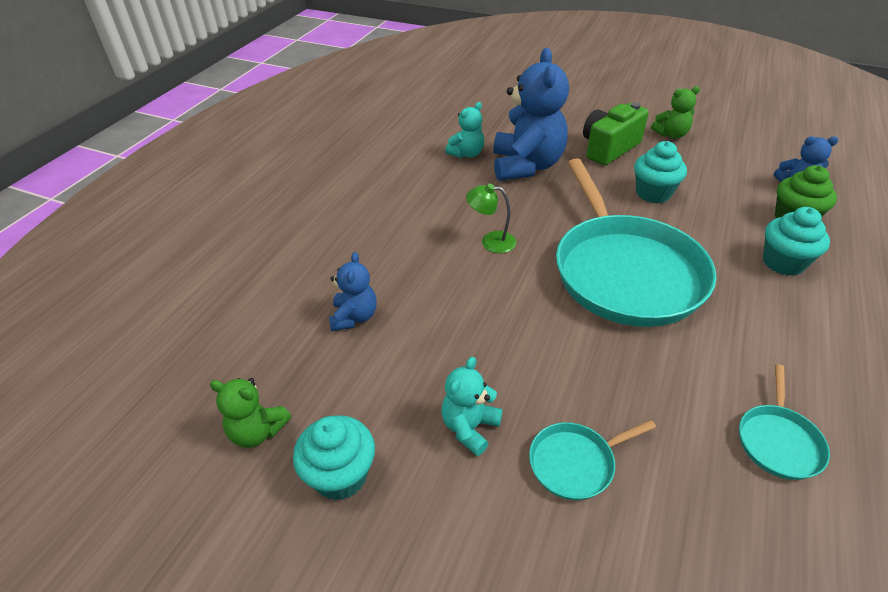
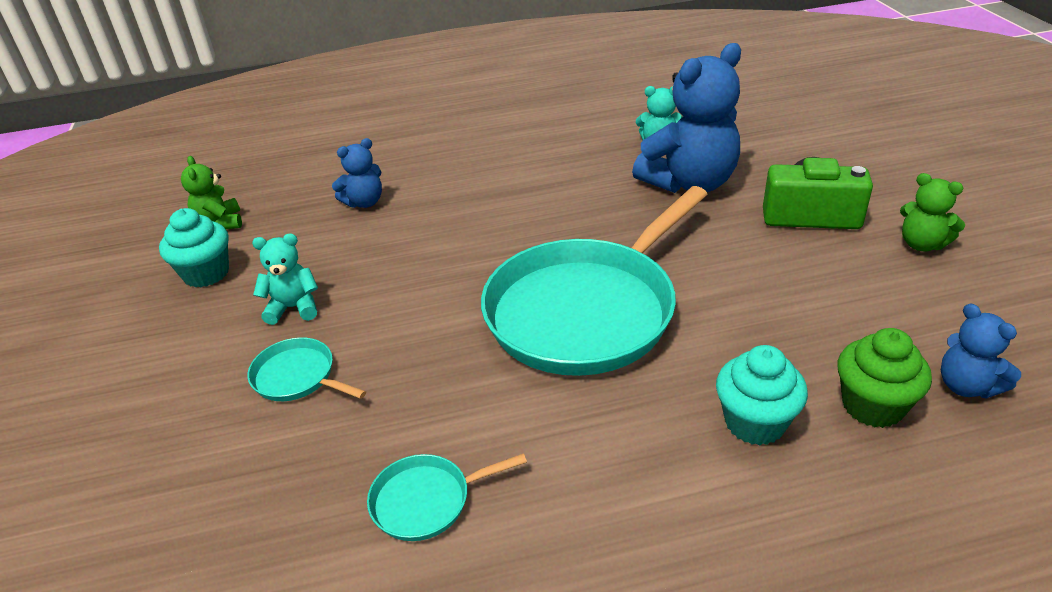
camera: 55 degrees right, 5 degrees down
green lamp [466,184,516,253] -> none
turquoise cupcake [634,141,687,203] -> none

